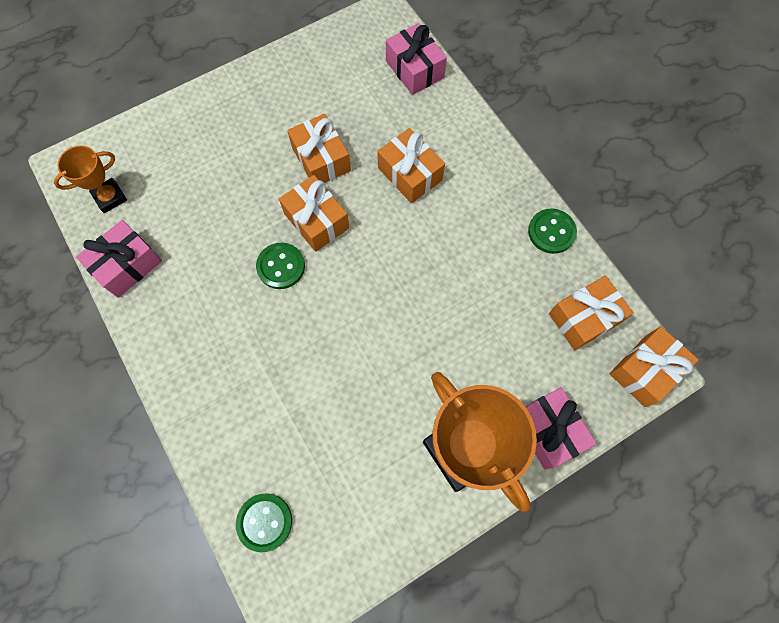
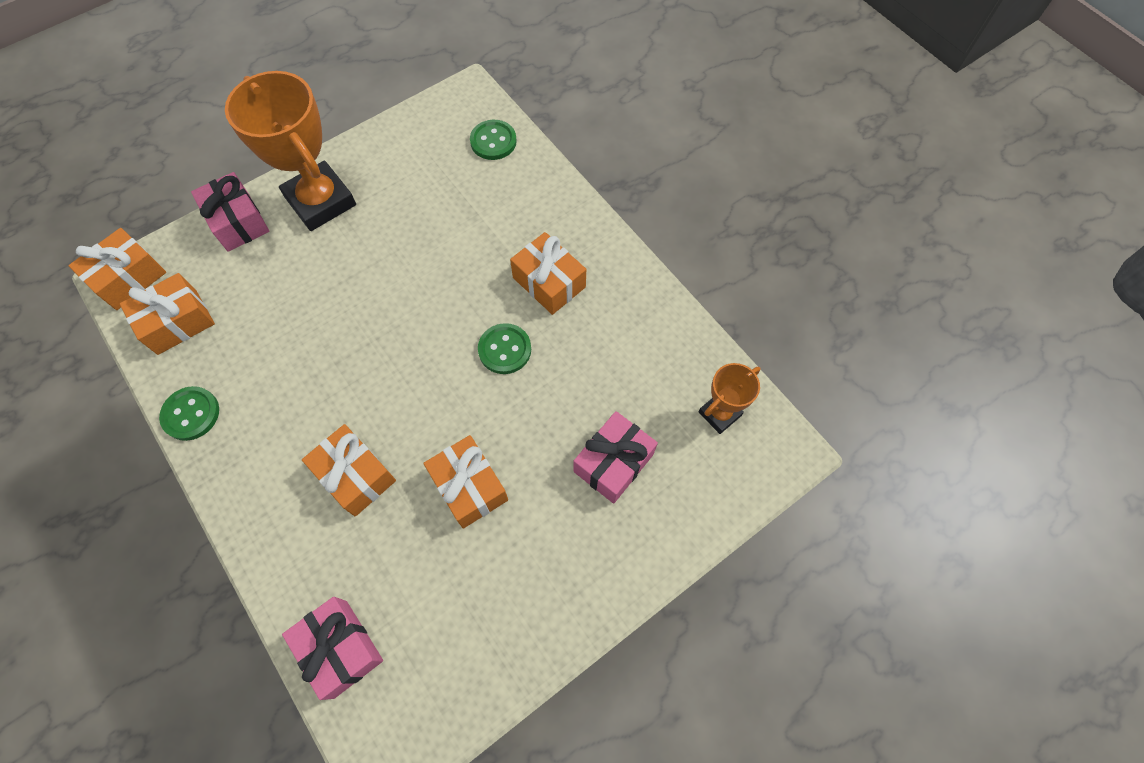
camera: 175 degrees right, 5 degrees down
pink gift [76,220,162,298] -> pink gift moved to [574,411,658,504]
orange gift [279,175,349,252] -> orange gift moved to [510,232,586,315]

